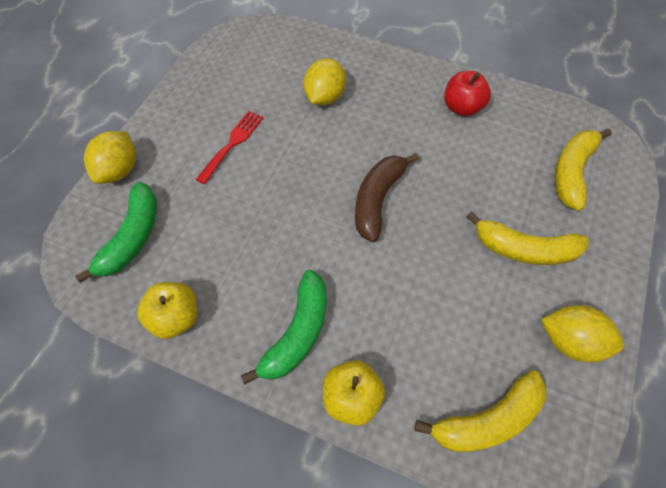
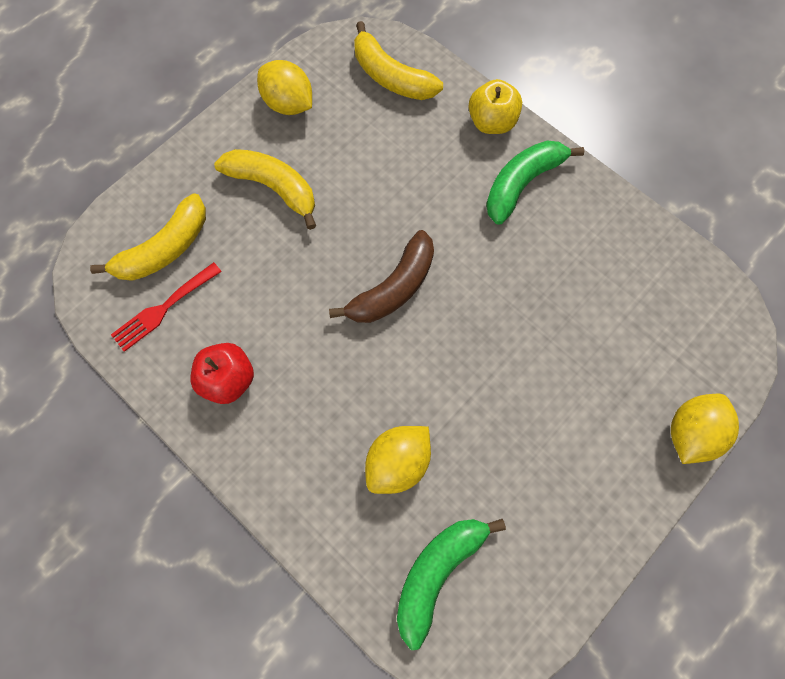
camera: 160 degrees left, 10 degrees up
green banana [75,182,157,283] -> green banana moved to [397,519,506,650]
yellow apple [137,282,197,339] -> none
red fork [196,111,264,184] -> red fork moved to [111,262,222,352]
yellow banana [415,370,546,452] -> yellow banana turned 135 degrees counterclockwise [354,21,443,100]

